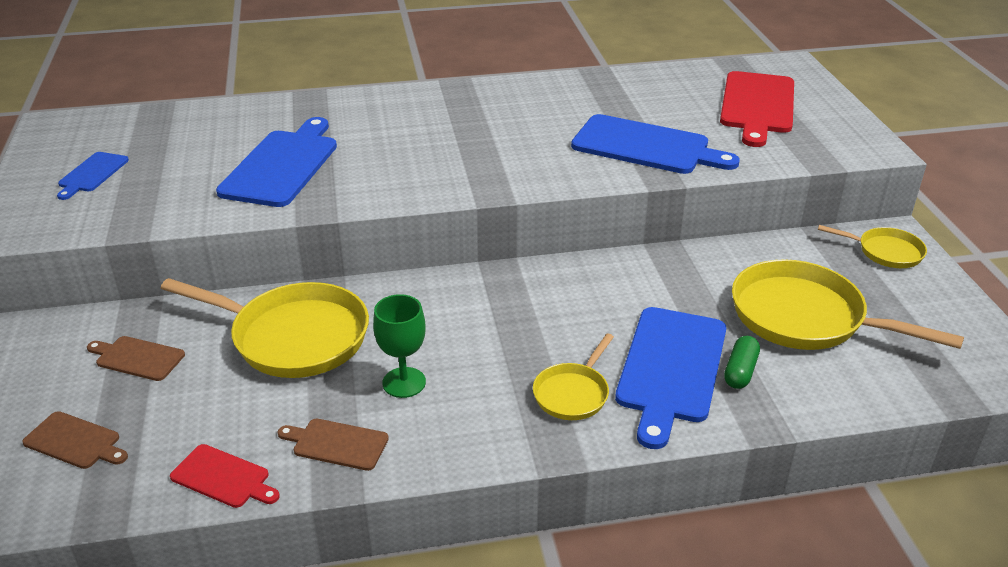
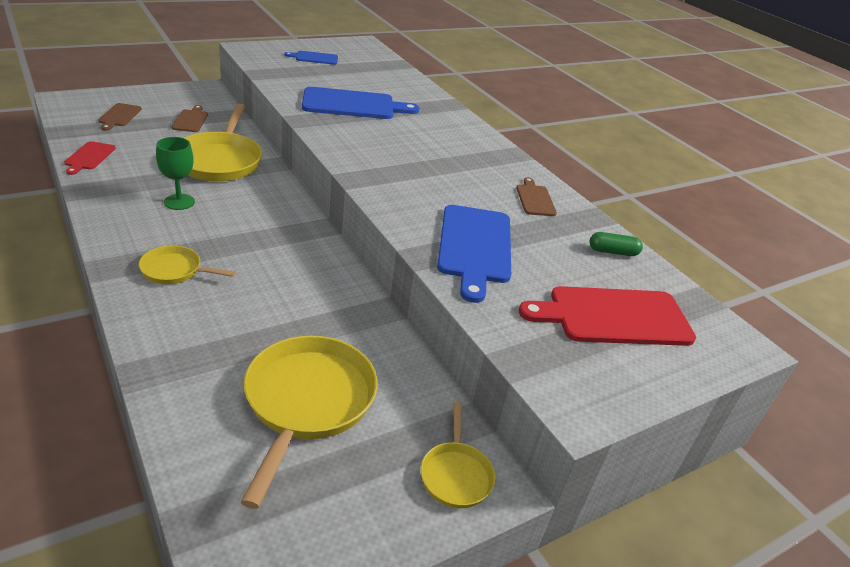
camera: 65 degrees right, 0 degrees up
brown cutting board [278,419,389,471] -> brown cutting board moved to [516,177,557,216]
blue cutting board [615,307,726,449] -> none
green capsule [724,336,760,389] -> green capsule moved to [590,232,643,256]

